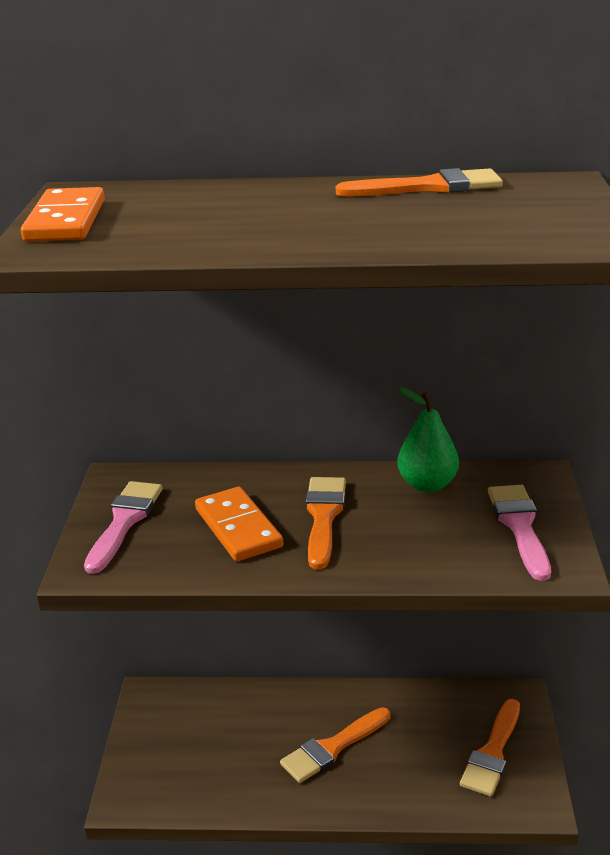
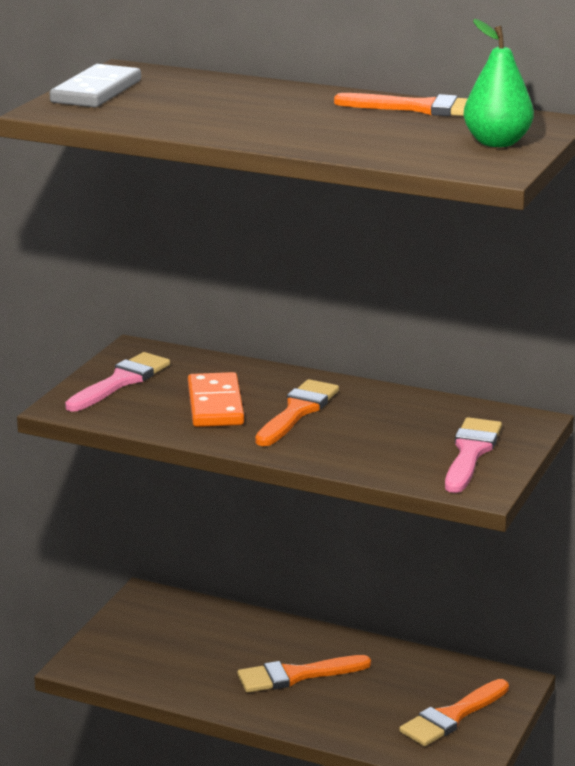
camera: 20 degrees right, 5 degrees down
orange domino [21,187,105,242] -> grey domino [50,64,141,107]
green pear [397,387,459,492] -> green pear moved to [463,19,534,147]

